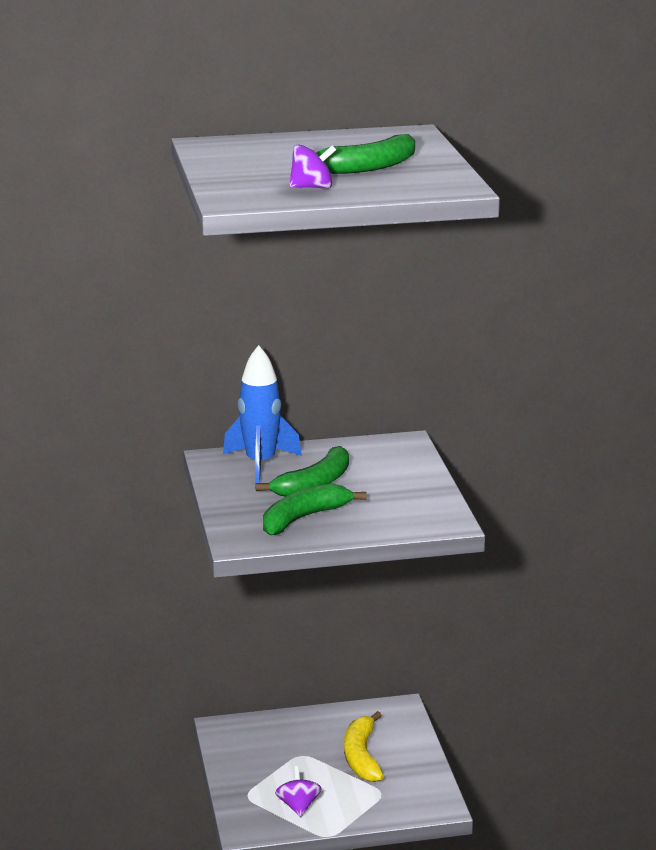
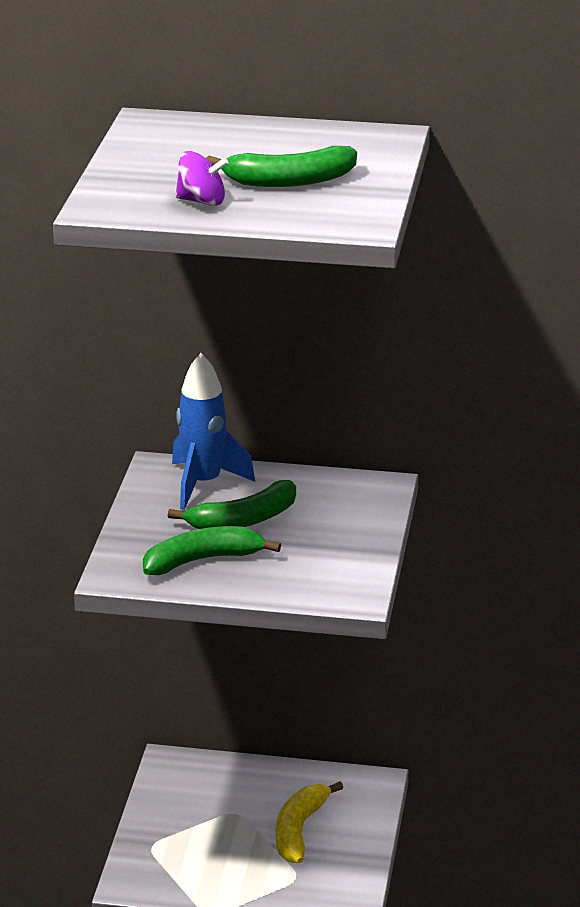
camera: 20 degrees right, 5 degrees up
purple spinning top [275,766,322,817] -> none

